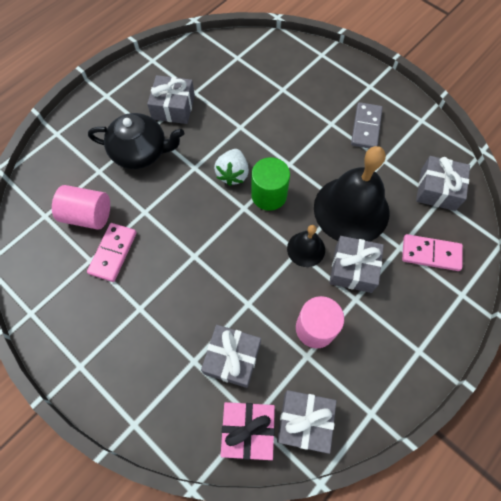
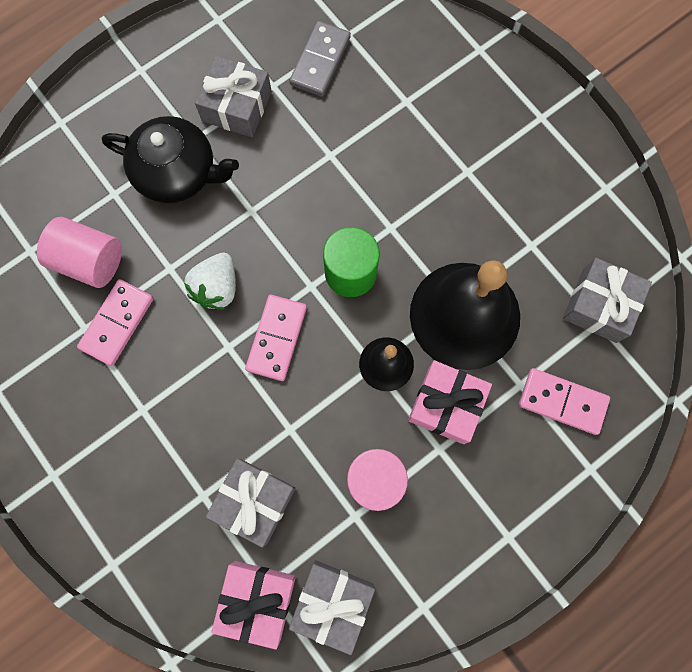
camera: 10 degrees right, 10 degrees up
white strawberry [214,149,249,186] -> white strawberry moved to [184,253,236,310]
grey gift [329,236,384,293] -> pink gift [408,360,492,444]
grey domino [351,102,383,149] -> grey domino moved to [289,21,351,96]
none -> pink domino [245,295,307,381]

